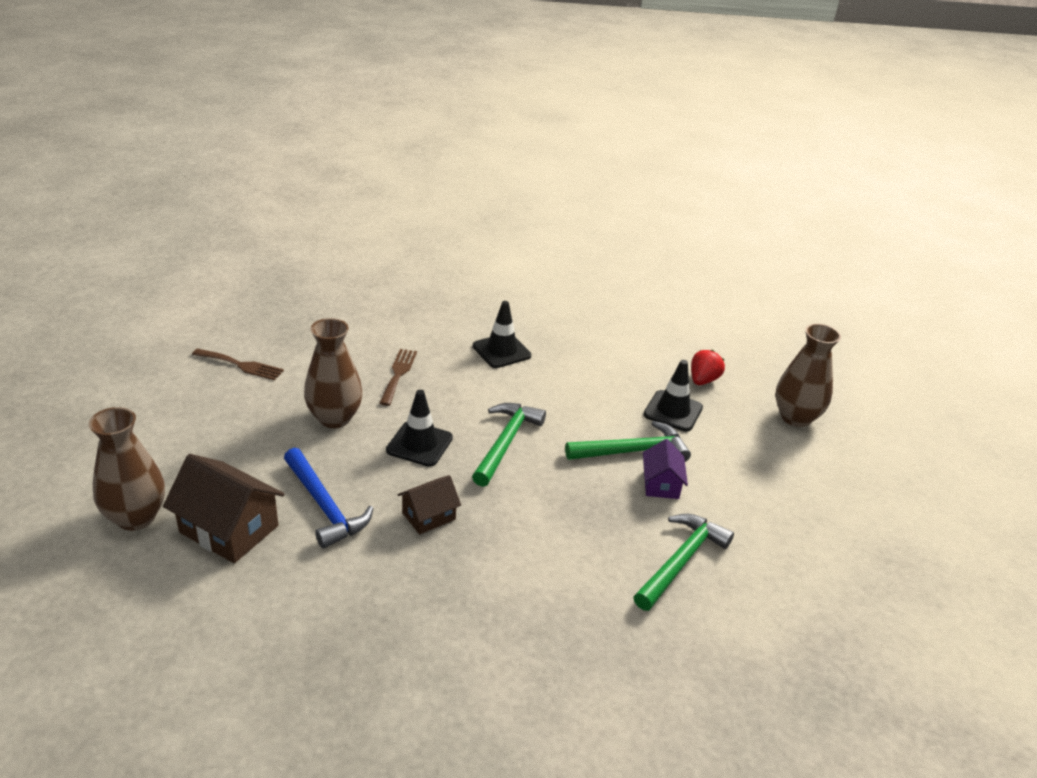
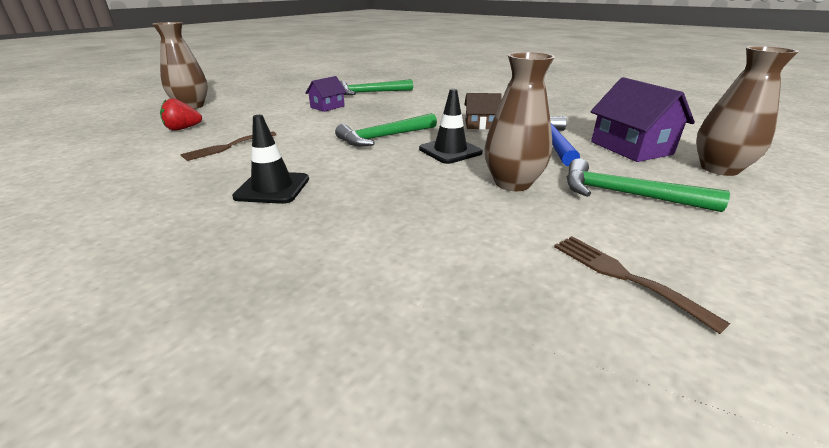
camera: 140 degrees left, 5 degrees down
brown house [163,454,285,563] -> purple house [591,77,695,162]
brown fork [379,349,417,406] -> brown fork moved to [180,131,277,161]
green hammer [565,421,691,462] -> green hammer moved to [567,158,730,212]
black traffic cone [643,360,703,432] -> none

